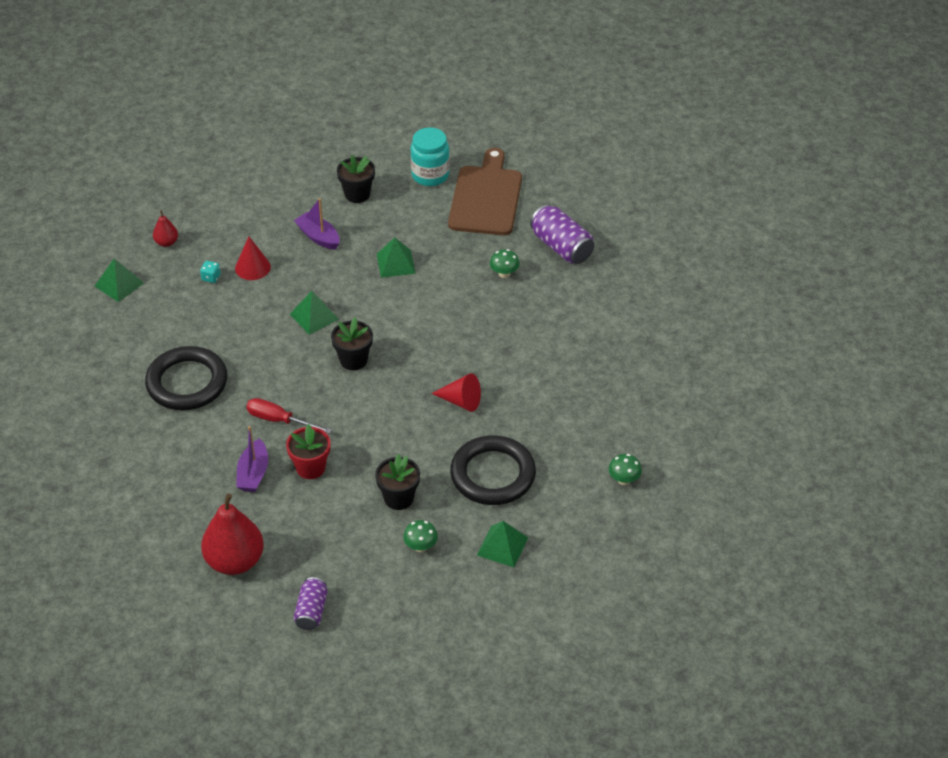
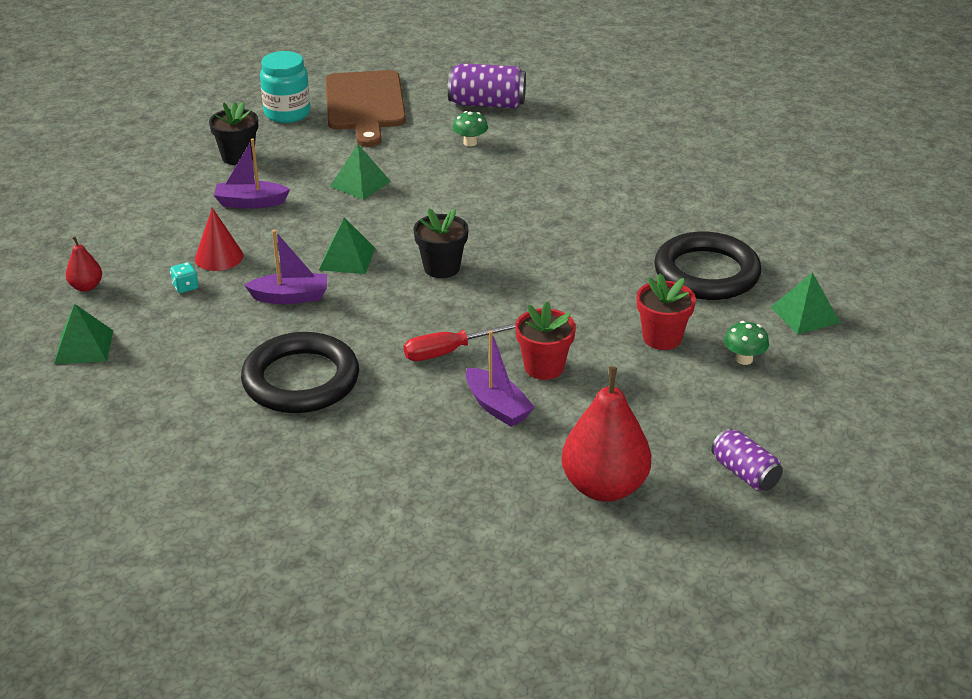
camera: 45 degrees left, 10 degrees down
black flower pot [375,454,420,510] -> red flower pot [637,274,696,350]
red cone [431,373,481,412] -> none
brown cutting board [448,148,522,235] -> brown cutting board turned 150 degrees counterclockwise [325,70,406,147]
green mushroom [608,454,642,485] -> none
none -> purple boat [244,230,327,304]

